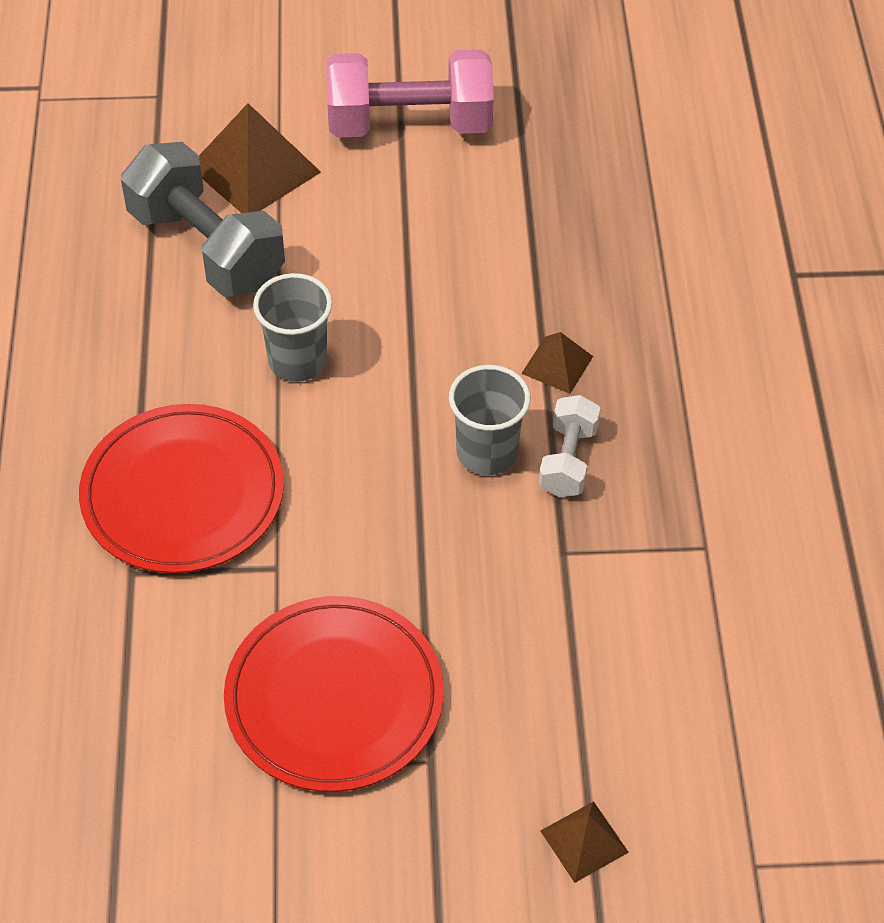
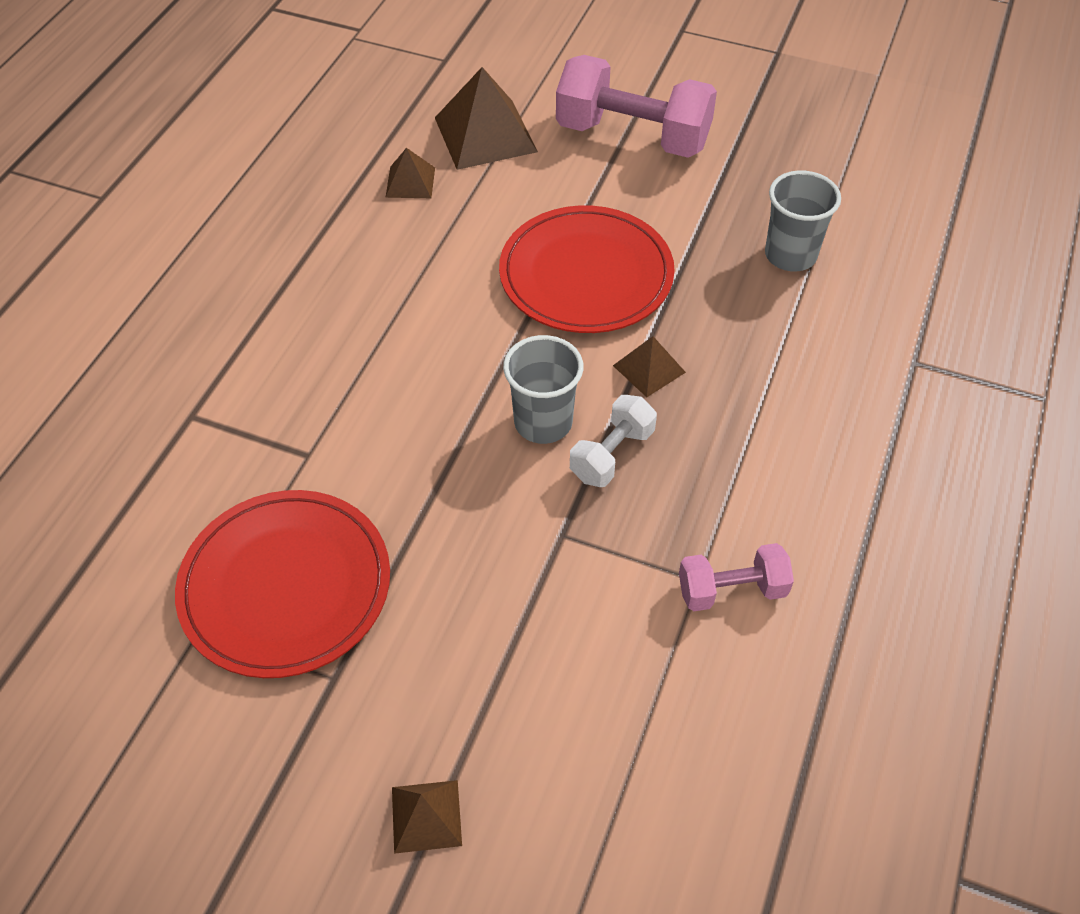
camera: 25 degrees right, 0 degrees up
red plate [79,404,284,573] -> red plate moved to [499,205,675,333]
grey dumbbell [121,142,285,297] -> brown pyramid [385,148,435,198]
grey cup [253,273,332,382] -> grey cup moved to [765,170,841,272]
none -> pink dumbbell [679,543,794,611]

